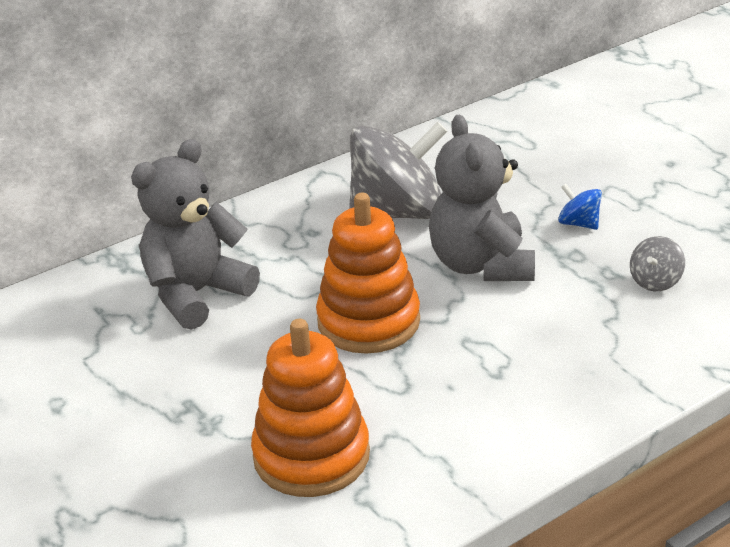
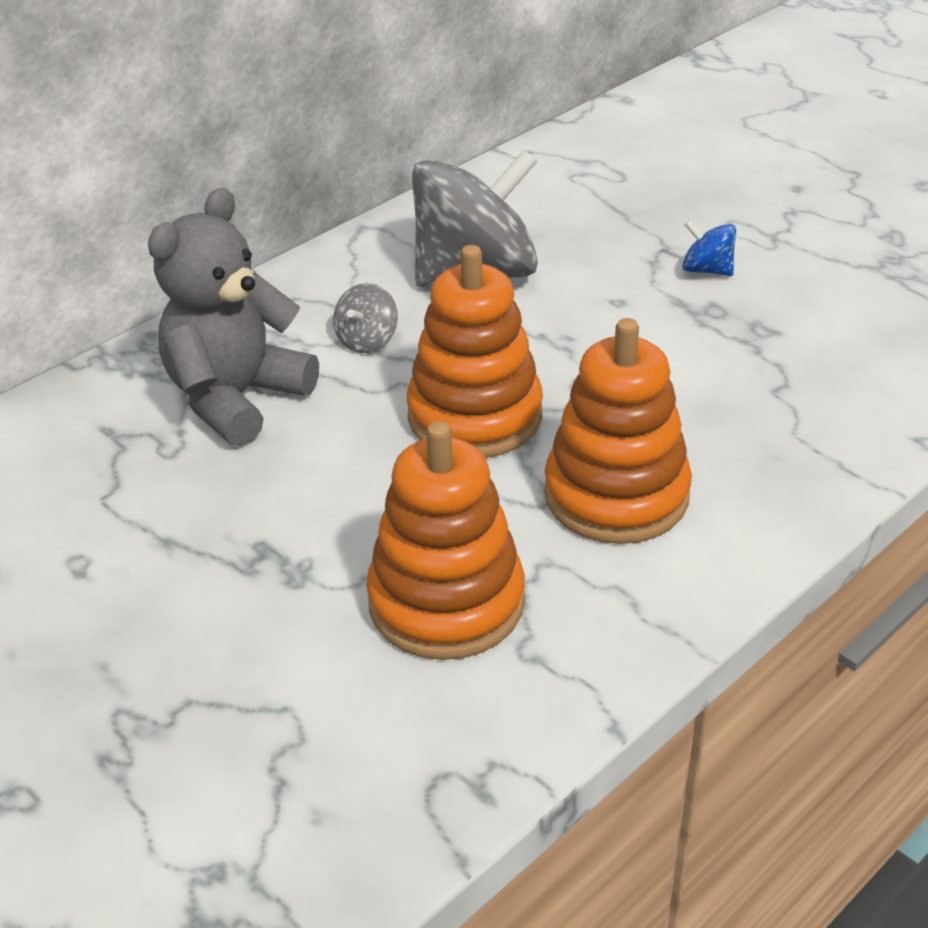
camera: 10 degrees left, 5 degrees up
grey teddy bear [429,115,535,281] -> none
grey spinning top [630,236,685,291] -> grey spinning top moved to [333,283,398,353]
none -> orange stacking toy [544,318,692,544]

